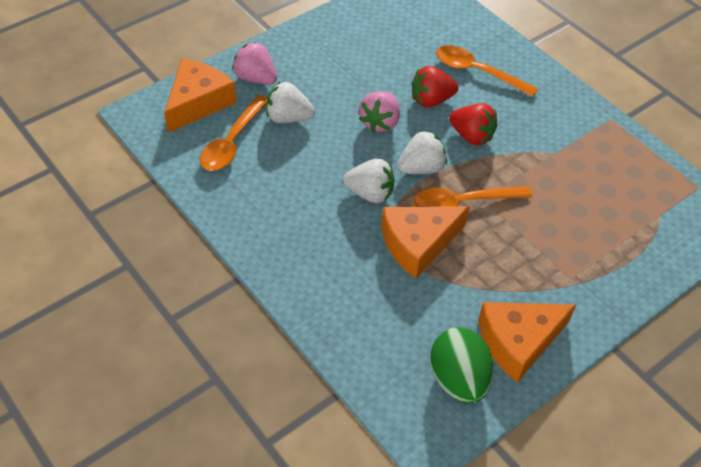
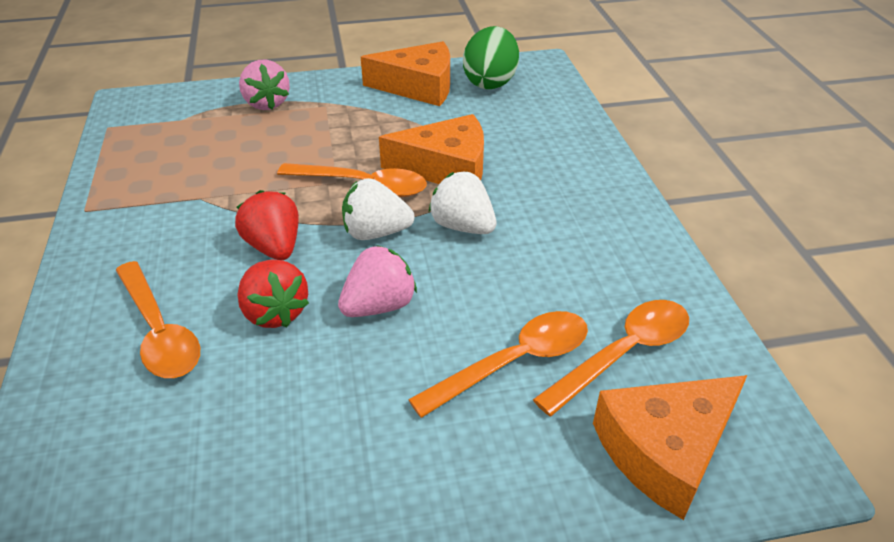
camera: 150 degrees left, 10 degrees down
pink strawberry [232,42,277,85] -> pink strawberry moved to [239,60,290,110]
white strawberry [266,81,315,123] -> orange spoon [408,311,588,418]
red strawberry [412,66,458,107] -> red strawberry turned 45 degrees clockwise [237,260,309,328]

